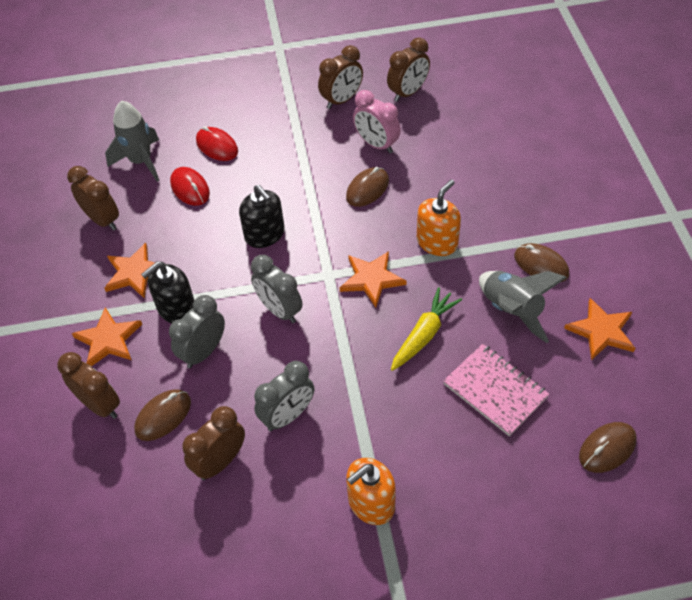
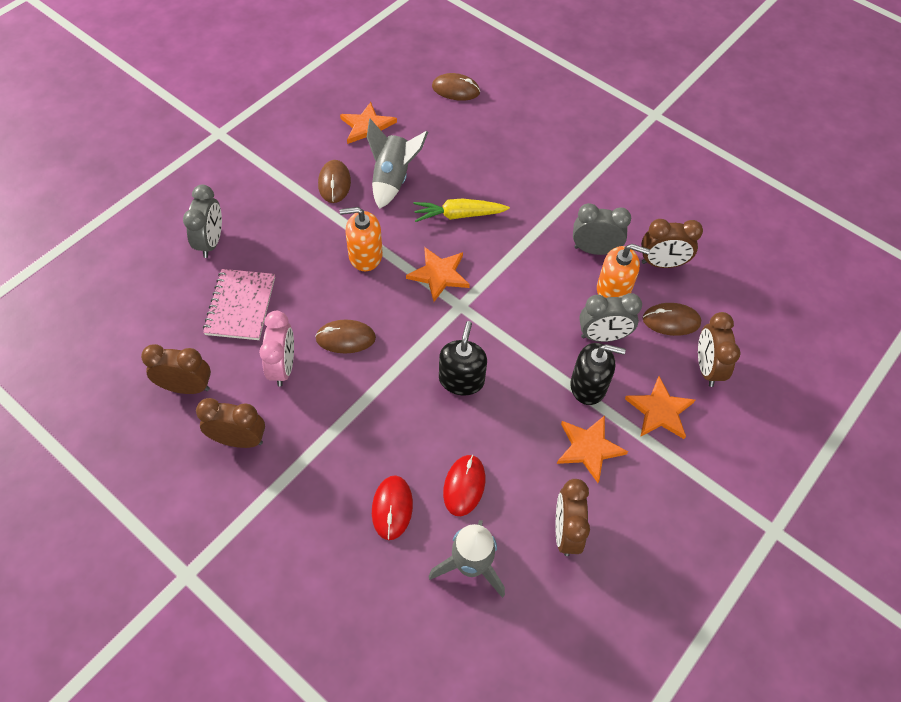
camera: 135 degrees left, 5 degrees up
grey clock [251,255,302,324] -> grey clock moved to [183,185,222,258]
orange soap dispenser [346,458,396,525] -> orange soap dispenser moved to [597,244,650,298]
pink notebook [443,344,549,436] -> pink notebook moved to [203,269,275,340]

